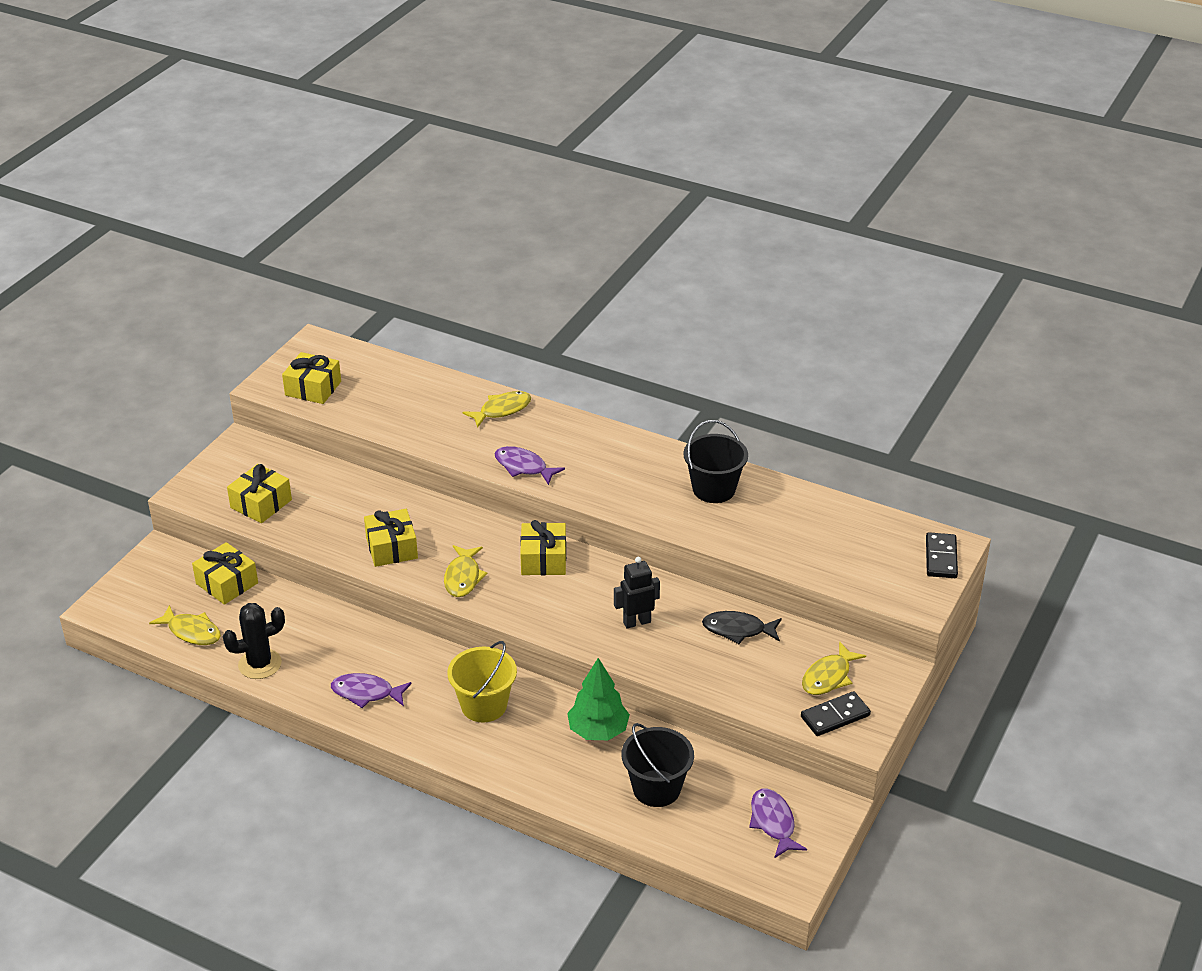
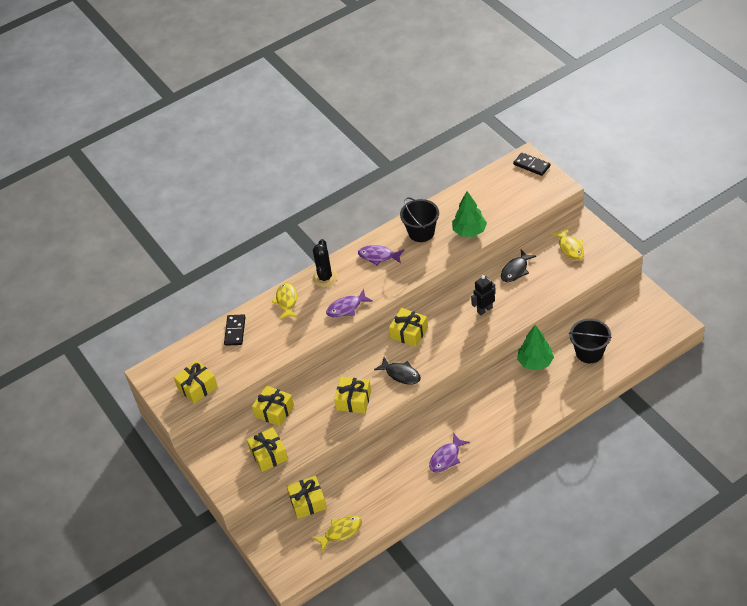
camera: 55 degrees left, 10 degrees up
black cactus [223,603,285,679] -> black cactus moved to [313,239,338,287]
yellow fish [444,545,487,597] -> black fish [374,357,421,385]
yellow bucket [447,641,517,722] -> none
black robot [614,557,660,628] -> black robot turned 45 degrees clockwise [471,275,496,315]
purple fish [749,789,807,858] -> purple fish moved to [358,245,404,265]
black domino [801,691,871,736] -> black domino moved to [224,314,245,346]
none -> yellow gift [252,385,294,427]
none -> green tree [452,191,487,237]

